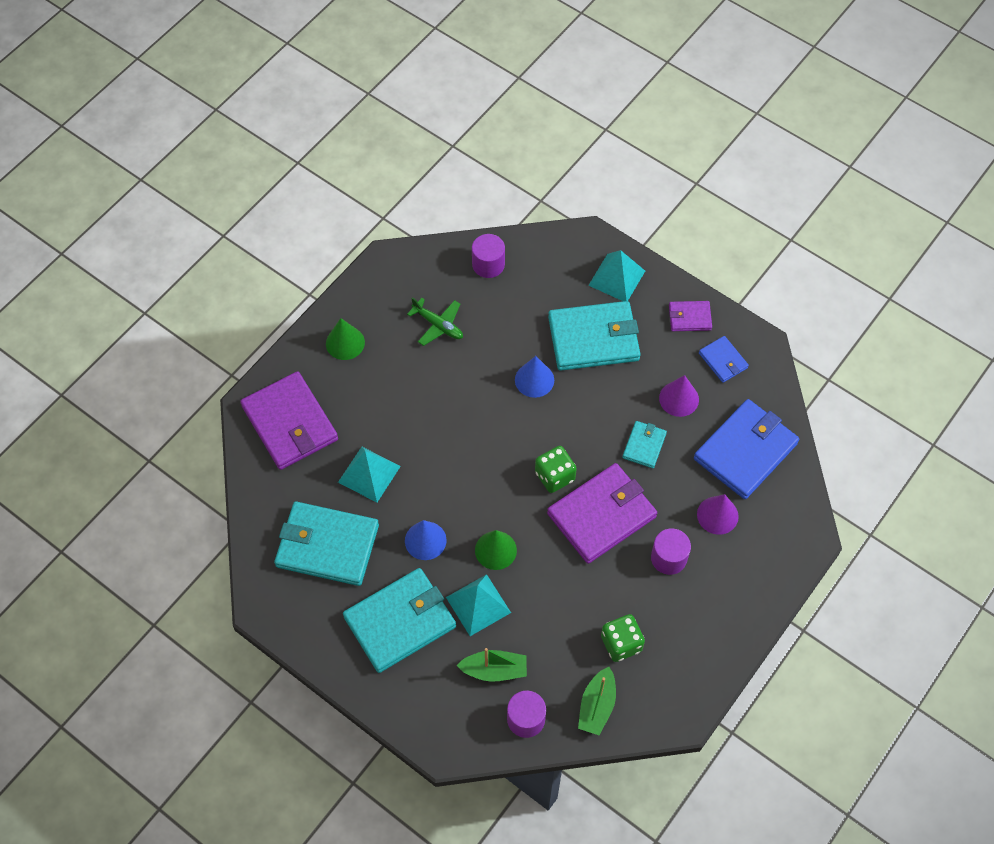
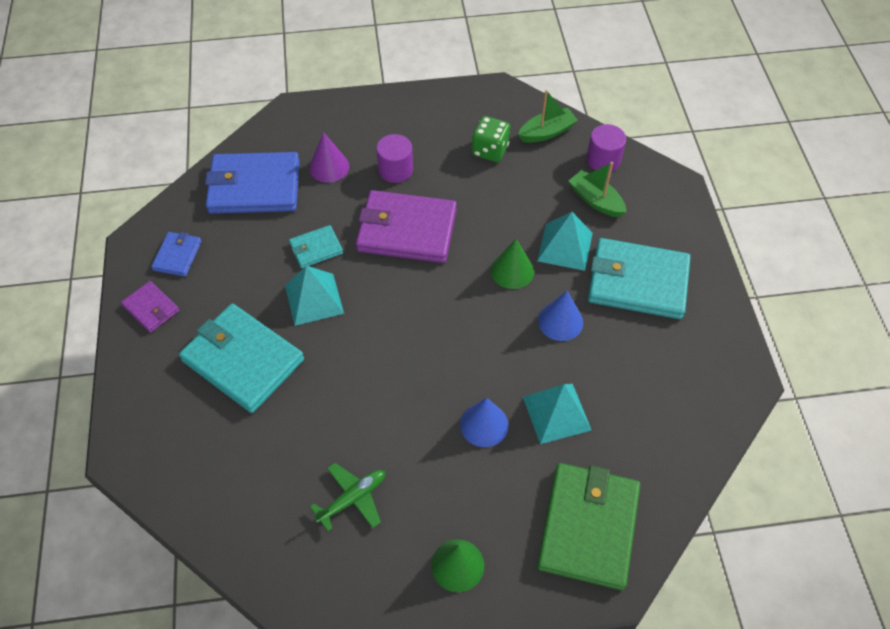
camera: 135 degrees left, 5 degrees down
purple wallet [240,371,338,470] -> green wallet [537,463,640,590]
turquoise wallet [274,501,379,586] -> none
green plane [407,297,463,346] -> green plane turned 60 degrees clockwise [310,463,385,531]
purple cylinder [472,234,505,278] -> none
blue cone [515,356,554,398] -> blue cone moved to [460,398,509,447]
green dice [535,446,577,493] -> none
turquoise pyramid [588,250,645,301] -> turquoise pyramid moved to [285,266,344,326]
purple cone [659,375,699,417] -> none

